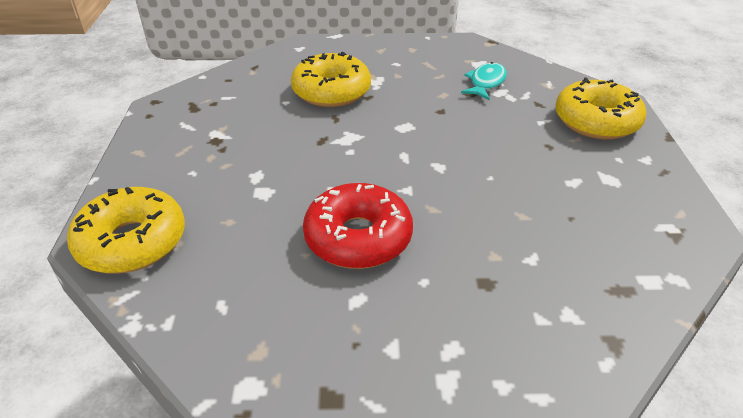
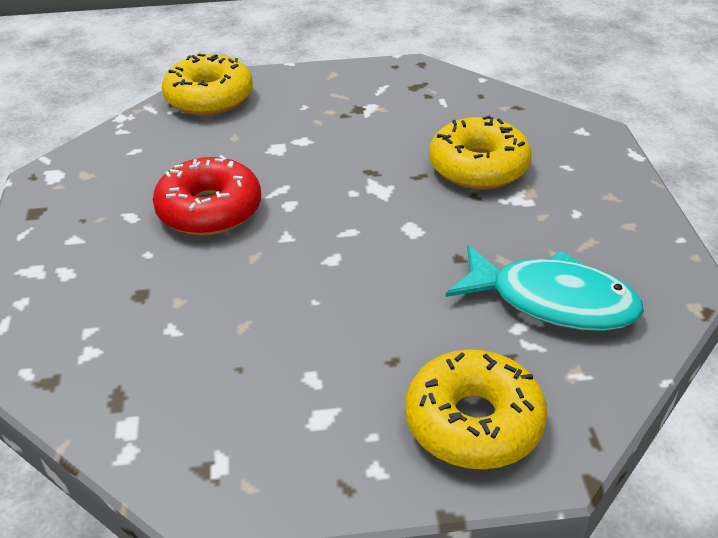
camera: 85 degrees right, 0 degrees up
turquoise fish [461,62,507,100] -> turquoise fish [446,245,644,331], size x1.75

